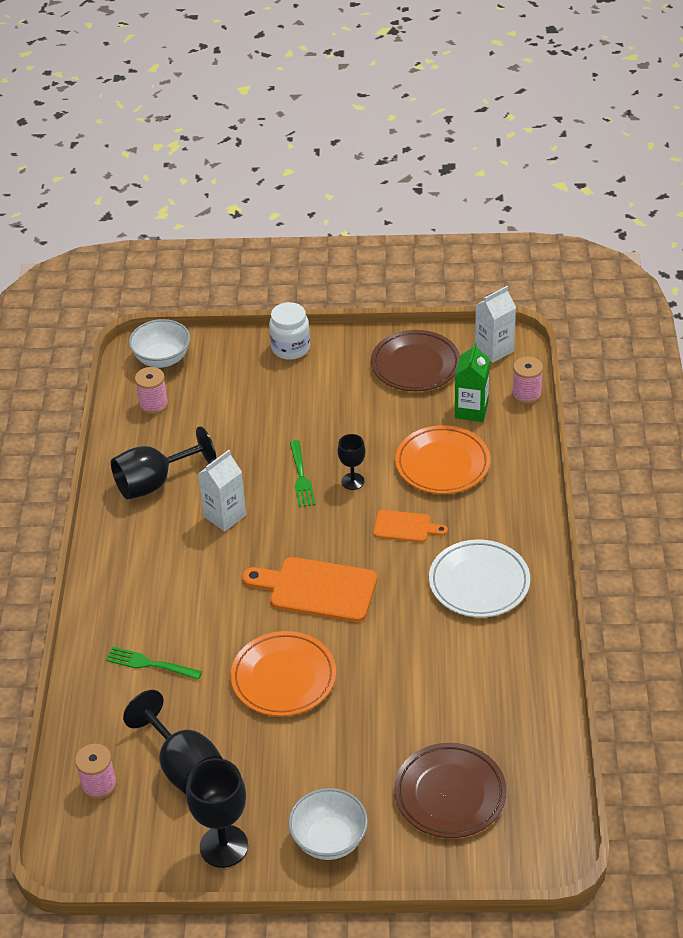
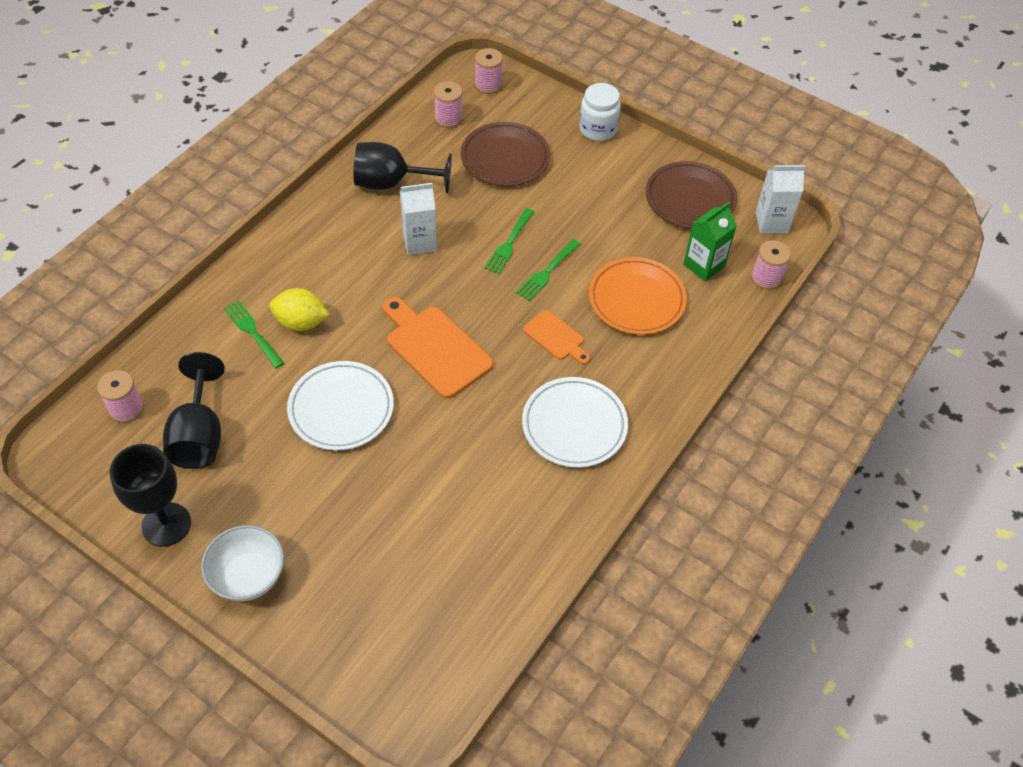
camera: 30 degrees right, 10 degrees up
white bowl [129,319,190,368] -> pink spool [475,48,503,94]
orange plate [231,631,336,716] -> white plate [287,361,394,450]
black goblet [338,434,365,490] -> green fork [516,239,580,301]
brown plate [394,743,507,838] -> brown plate moved to [461,122,550,186]
none -> yellow lemon [269,288,330,331]

